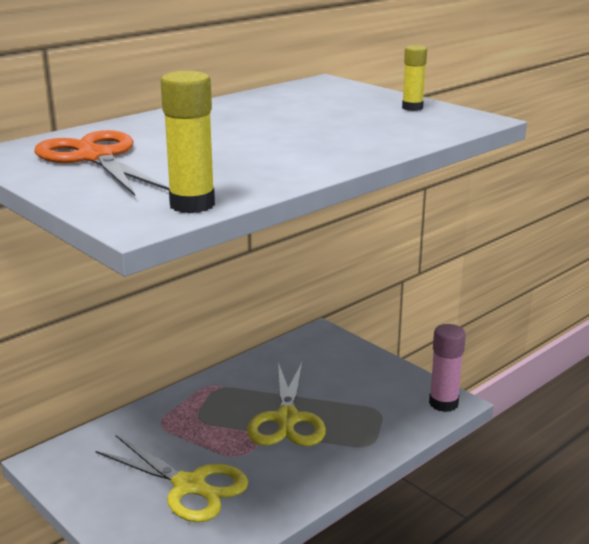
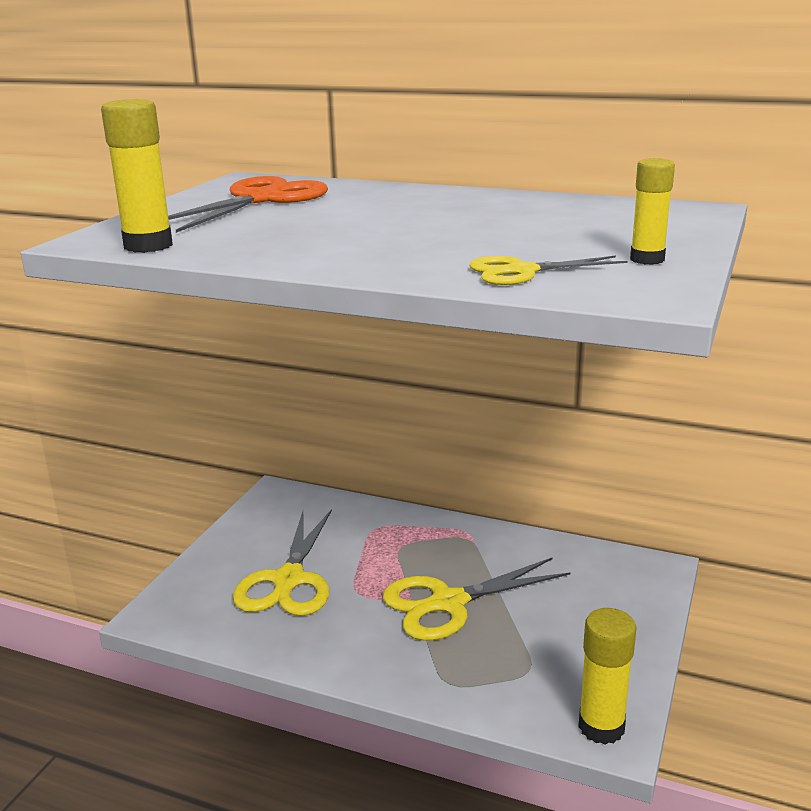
camera: 65 degrees right, 0 degrees up
pink glue stick [429,324,466,412] -> yellow glue stick [578,608,637,745]
none -> yellow scissors [469,256,628,285]

